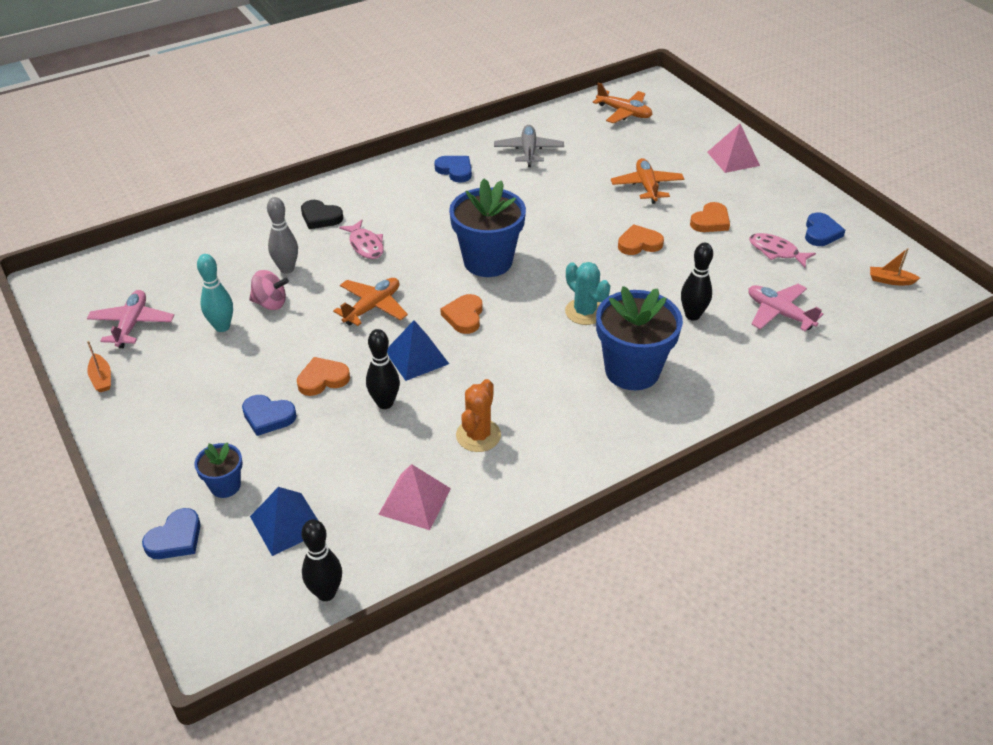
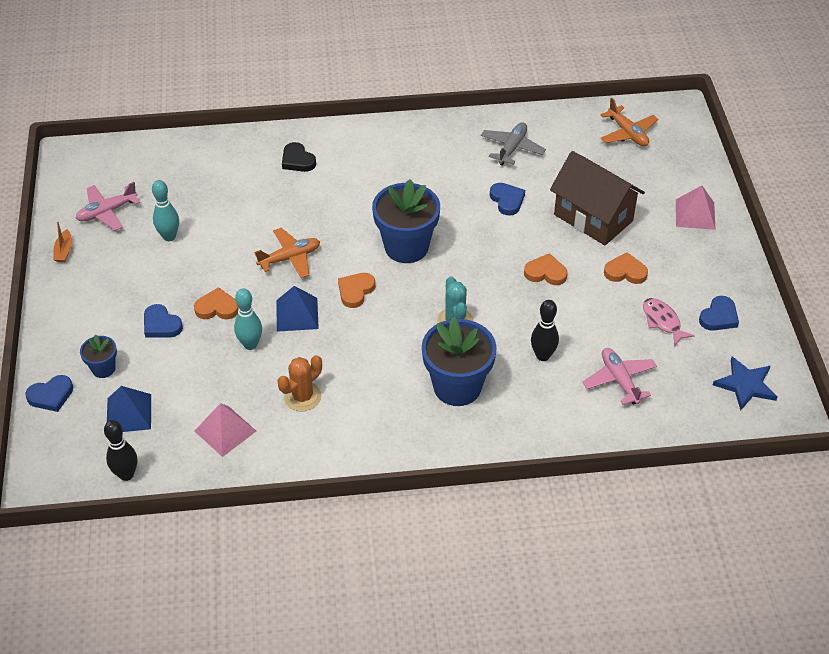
camera: 25 degrees right, 5 degrees up
pink plane [87,290,174,348] -> pink plane turned 150 degrees counterclockwise [75,182,140,231]
pink spinning top [249,270,289,310] -> none
grey bowling pin [267,197,298,274] -> none
pink fish [339,220,384,259] -> none
black bowling pin [366,329,400,409] -> turquoise bowling pin [234,288,262,350]
blue heart [434,156,472,183] -> blue heart moved to [490,183,525,216]
orange plane [611,158,684,204] -> brown house [550,151,645,245]
orange heart [690,202,730,232] -> orange heart turned 150 degrees counterclockwise [604,252,648,284]
orange boat [870,248,920,285] -> blue star [713,357,778,411]

